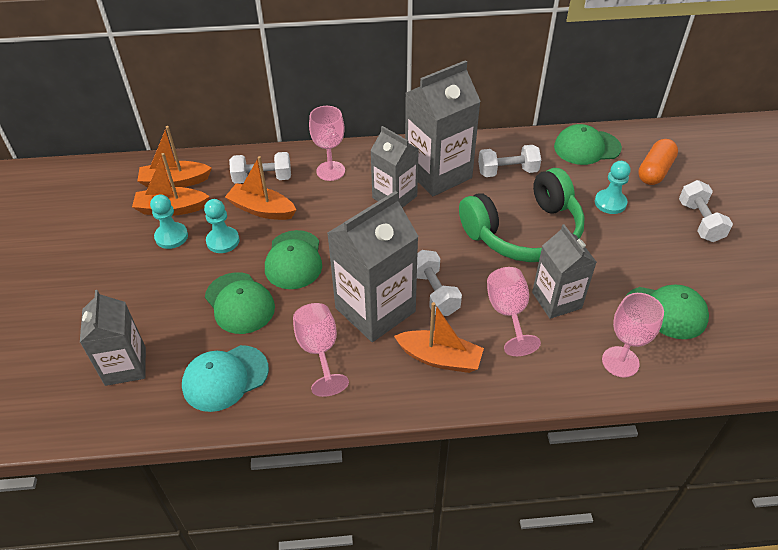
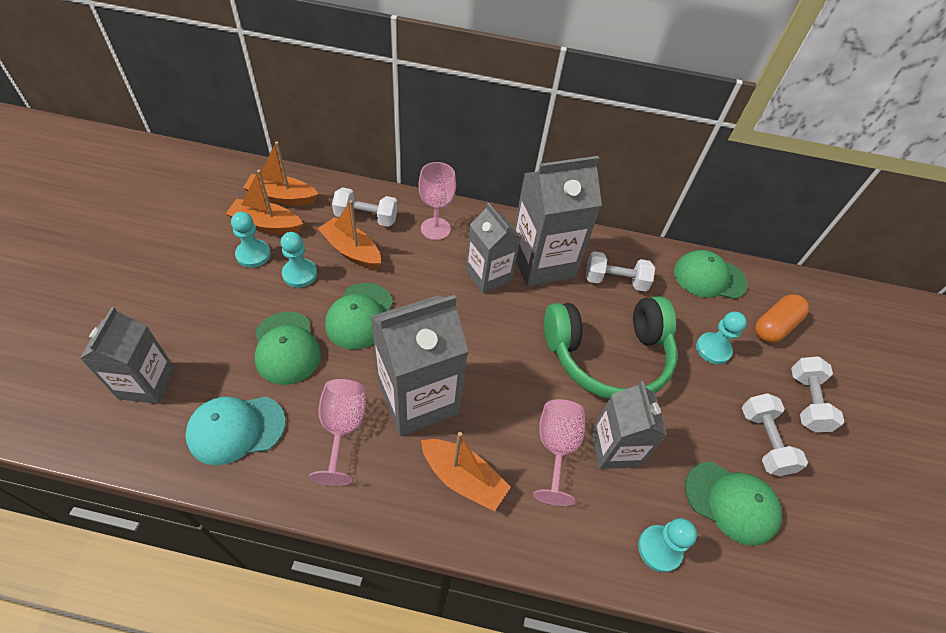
camera: 10 degrees right, 5 degrees up
white dumbbell [417,250,462,316] -> white dumbbell moved to [742,393,808,476]
pink goblet [602,293,664,377] -> turquoise pawn [638,518,697,572]

